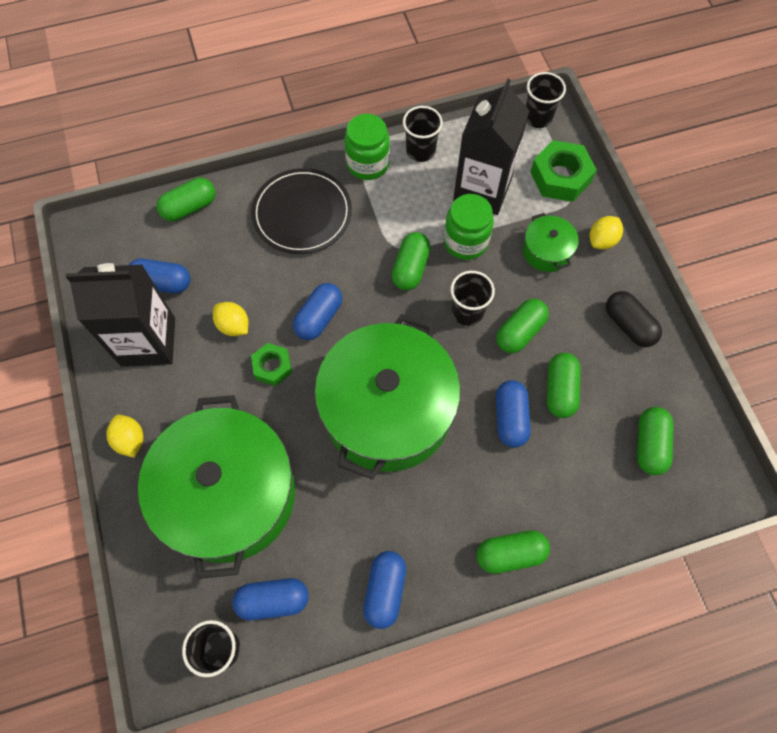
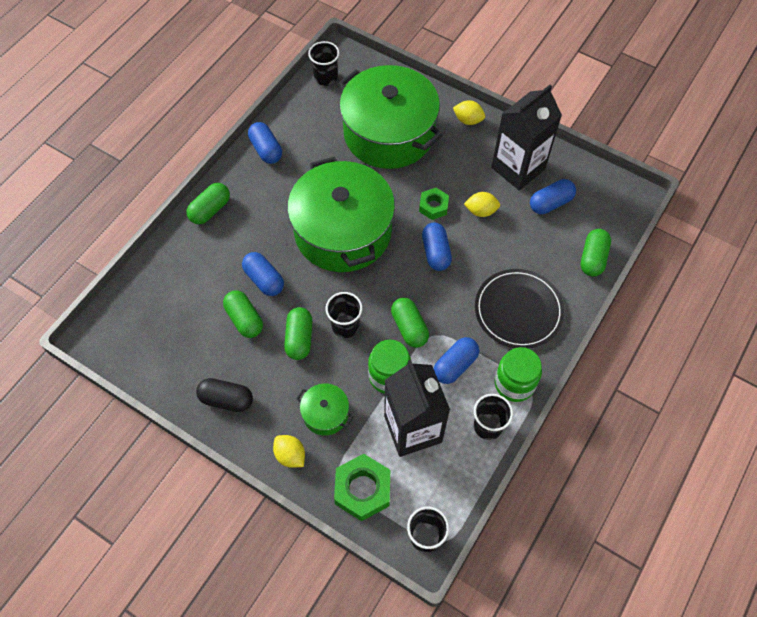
camera: 140 degrees right, 5 degrees down
blue capsule [232,578,309,621] -> blue capsule moved to [434,337,479,384]
yellow lemon [590,216,623,249] -> yellow lemon turned 45 degrees counterclockwise [273,435,305,468]
green capsule [637,407,674,475] -> none

